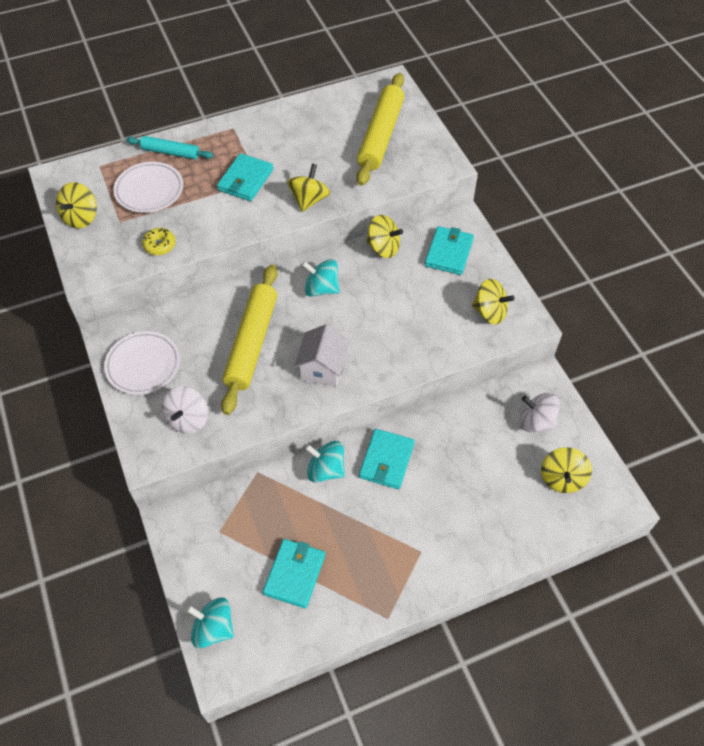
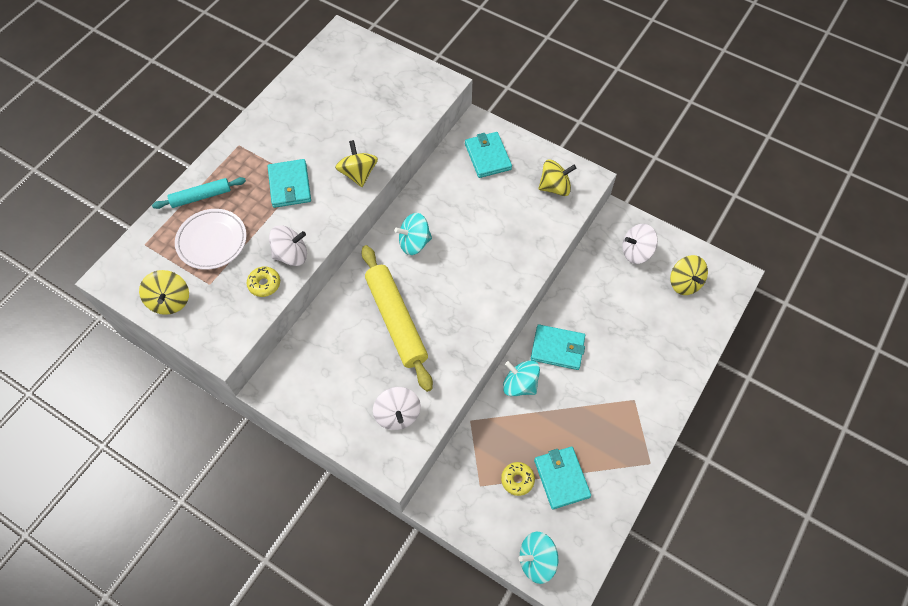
camera: 35 degrees left, 5 degrees up
white plate [104,331,180,395] -> none
white house [294,324,350,387] -> none
turquoise spinning top [305,441,345,482] -> turquoise spinning top turned 45 degrees clockwise [503,360,540,396]
yellow rolling pin [356,73,404,186] -> none
turquoise wallet [359,429,415,489] -> turquoise wallet turned 60 degrees counterclockwise [531,324,585,370]
yellow spinning top [366,215,403,258] -> none
none -> white spinning top [269,226,307,266]
none -> yellow donut [501,462,535,496]

